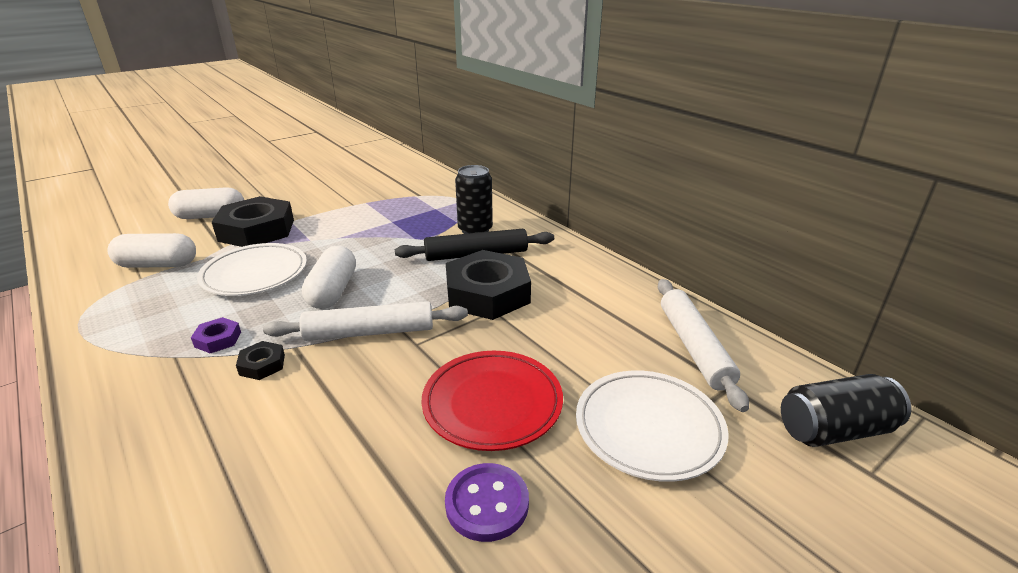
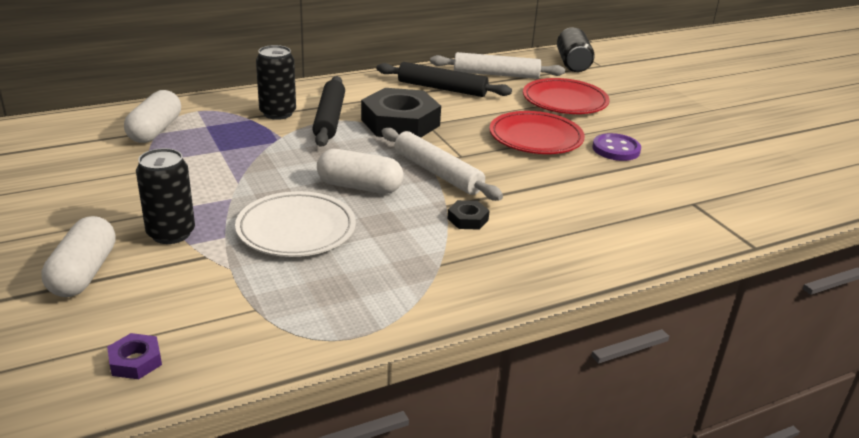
camera: 80 degrees left, 0 degrees up
white capsule [107,233,196,268] -> white capsule moved to [124,90,181,143]
purple nut [191,317,241,353] -> purple nut moved to [107,333,162,379]
black nut [212,196,294,247] -> black can [136,148,195,244]
white rolling pin [263,301,468,341] -> white rolling pin turned 45 degrees counterclockwise [382,128,503,201]
white plate [576,370,728,482] -> red plate [523,78,610,114]
none -> black rolling pin [376,62,512,97]

